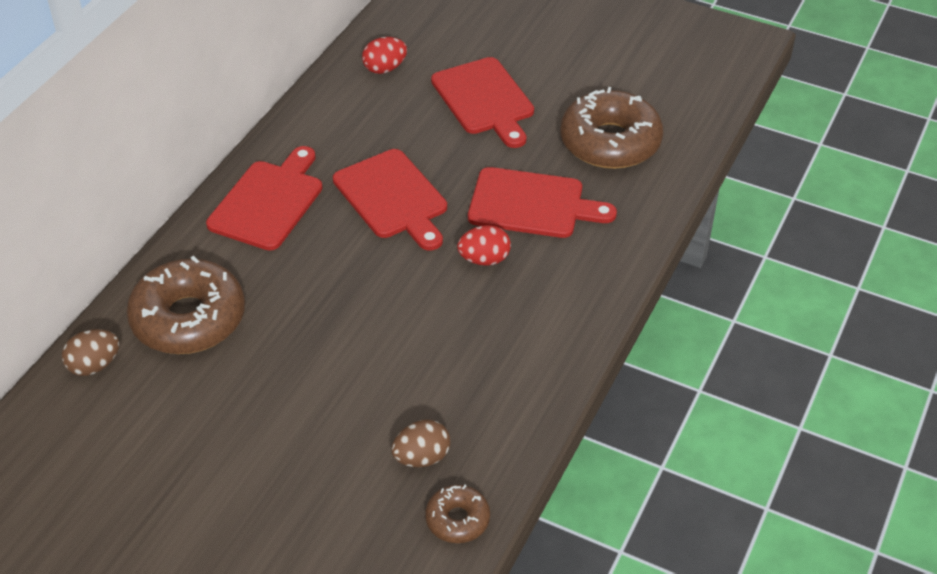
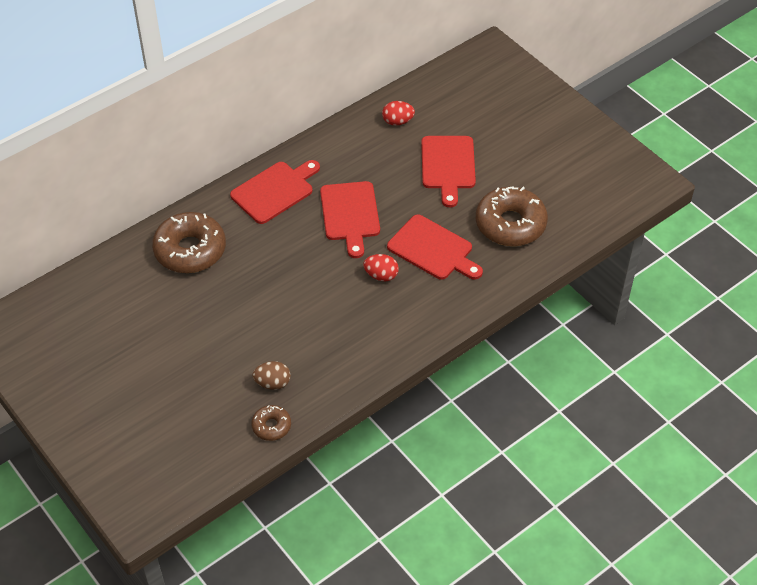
camera: 25 degrees right, 5 degrees up
brown egg [62,329,119,376] -> none

